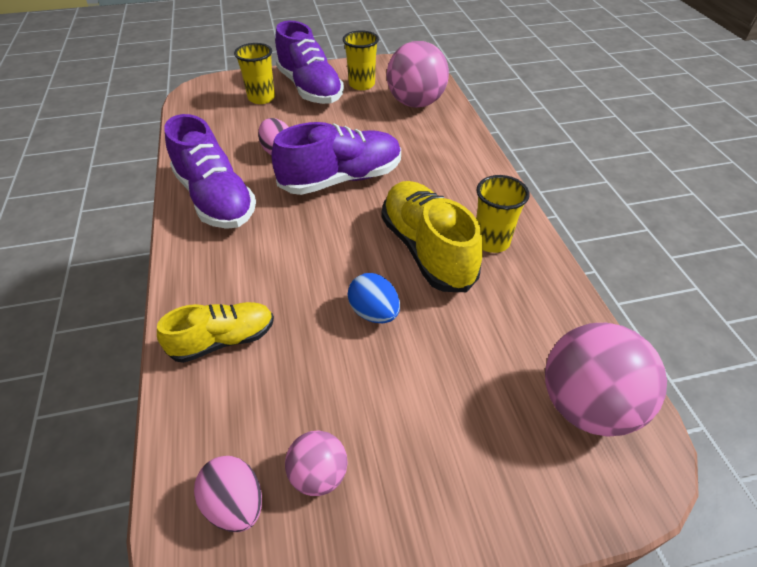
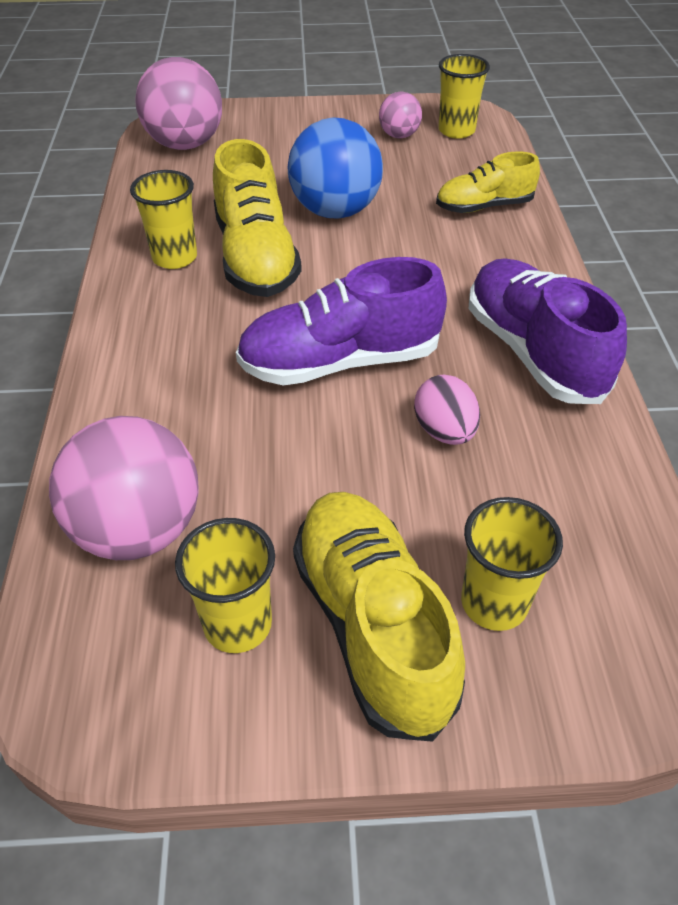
camera: 170 degrees left, 0 degrees up
pink egg [194,456,262,532] -> yellow cup [438,54,490,139]
purple shoe [275,21,344,104] -> yellow shoe [293,492,465,742]
blue egg [348,273,400,323] -> blue ball [288,117,383,219]

